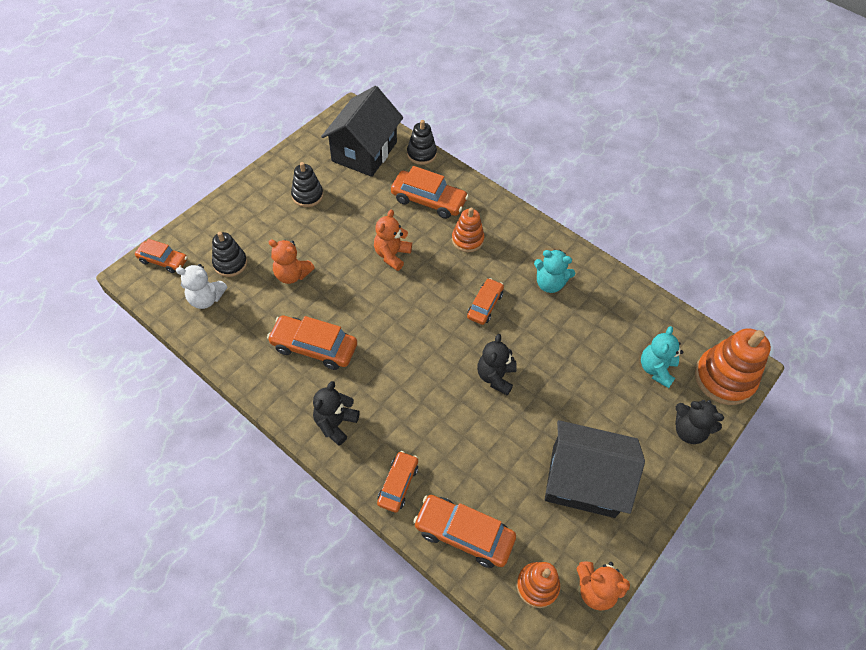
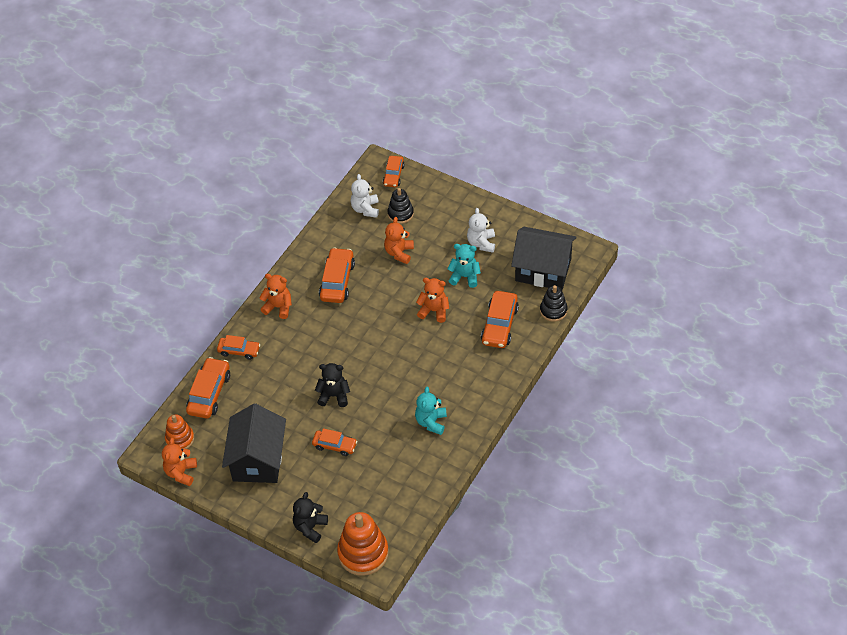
camera: 85 degrees right, 5 degrees down
black stacking toy [291,162,323,207] -> white teddy bear [467,208,495,252]
black teddy bear [313,381,360,446] -> orange teddy bear [260,274,292,319]
orange stacking toy [452,207,485,252] -> none
orange car [467,278,504,325] -> orange car moved to [312,428,357,456]
turquoise teddy bear [641,326,684,388] -> turquoise teddy bear moved to [448,244,481,288]

